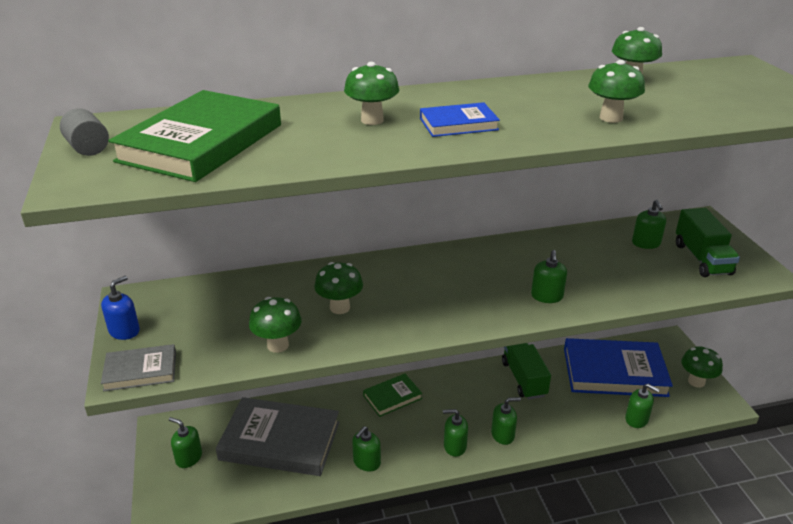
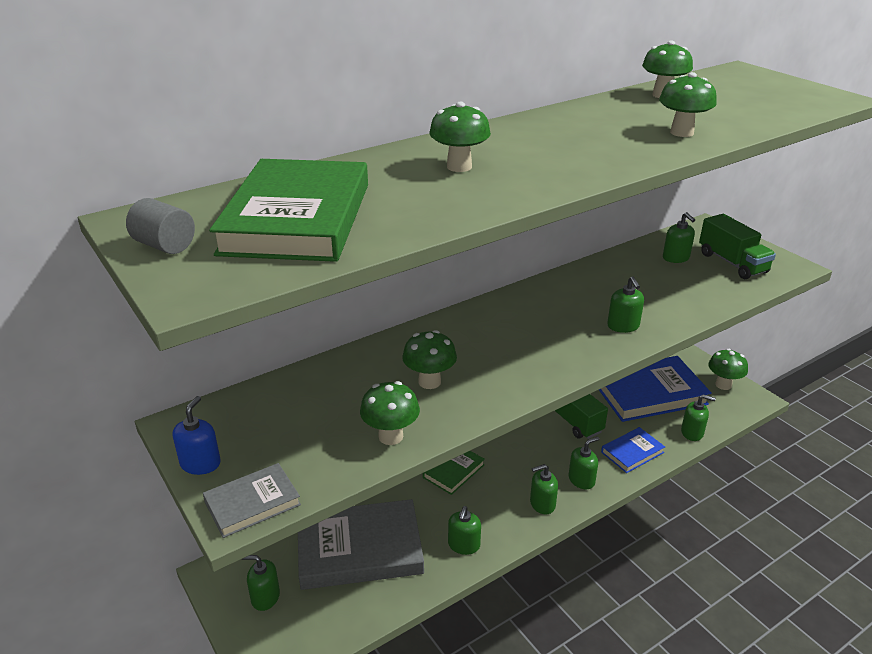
camera: 20 degrees left, 0 degrees up
blue book [420,102,500,137] -> blue book moved to [601,427,665,473]

